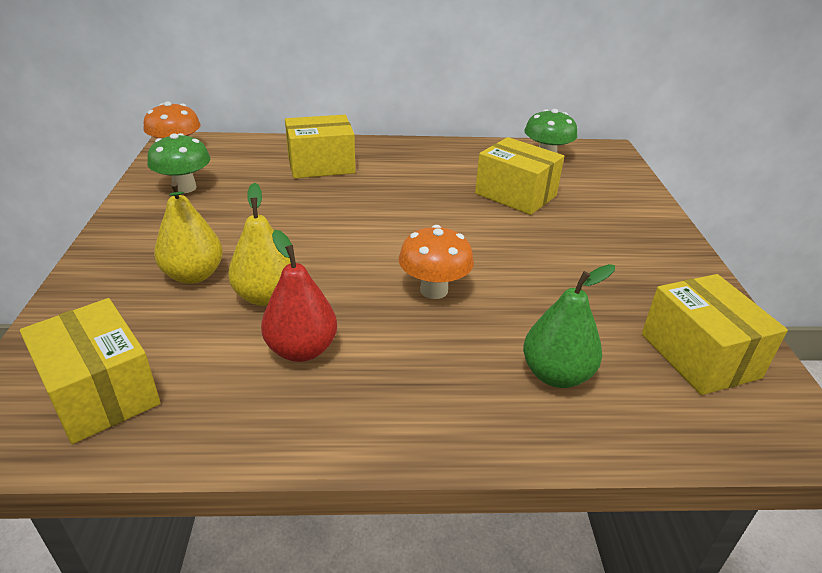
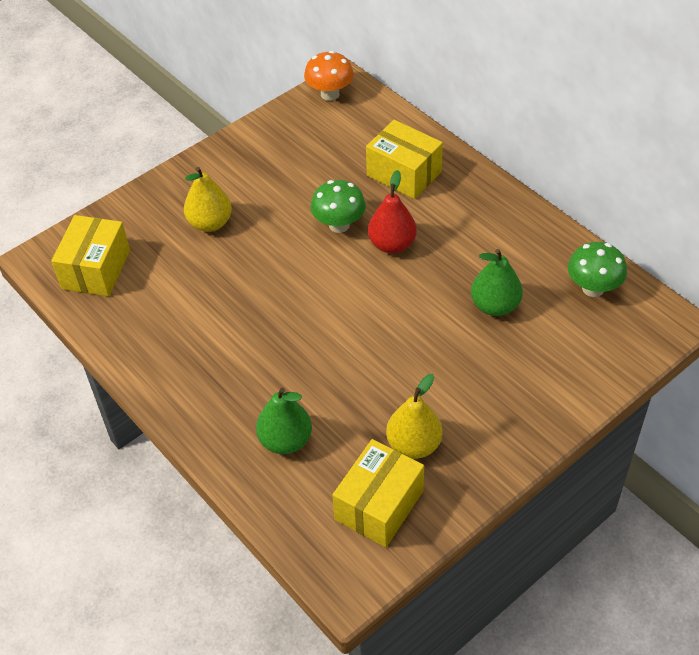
camera: 55 degrees right, 15 degrees up
green mushroom [147,133,210,193] -> green mushroom moved to [311,180,366,233]
yellow pear [228,183,291,306] -> yellow pear moved to [386,374,442,459]
red pear [261,230,337,362] -> red pear moved to [368,170,417,254]
orange mushroom [399,225,474,299] -> none
yellow box [475,137,564,215] -> green pear [471,249,523,316]

